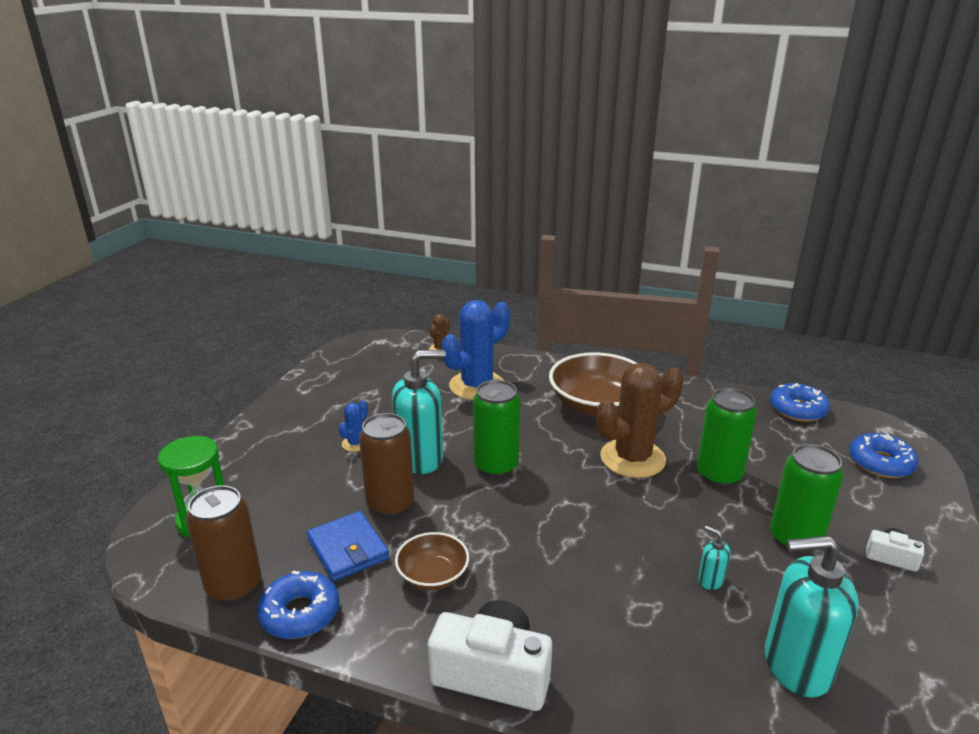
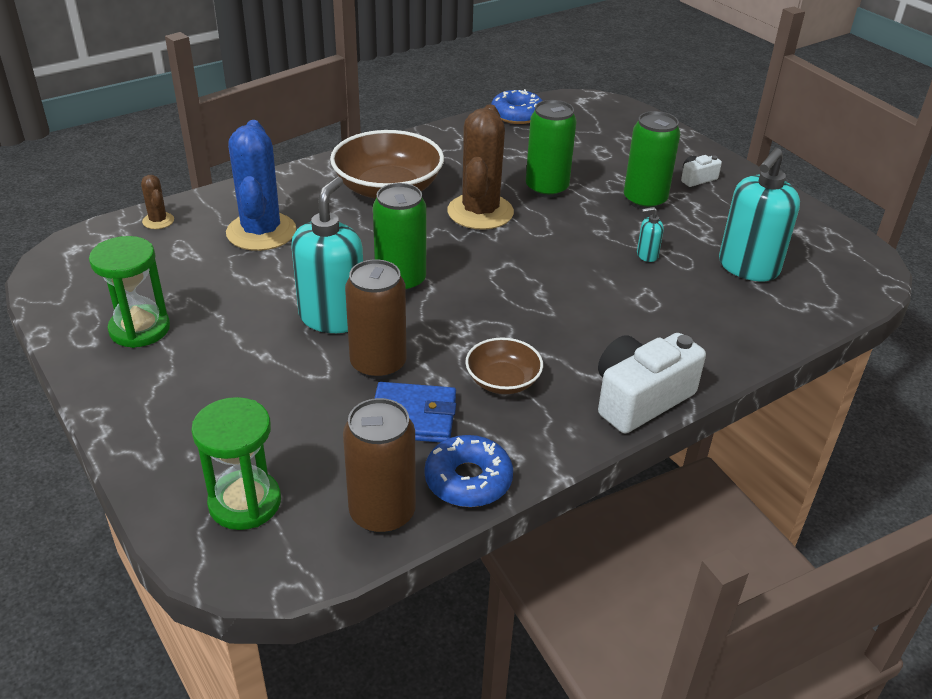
camera: 55 degrees left, 10 degrees up
blue cactus [338,400,368,452] -> none
blue donut [849,433,918,478] -> none
none -> green hourglass [89,236,170,348]

